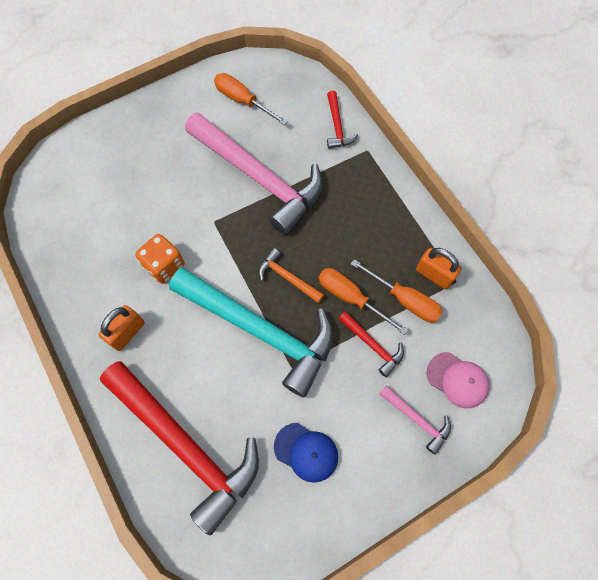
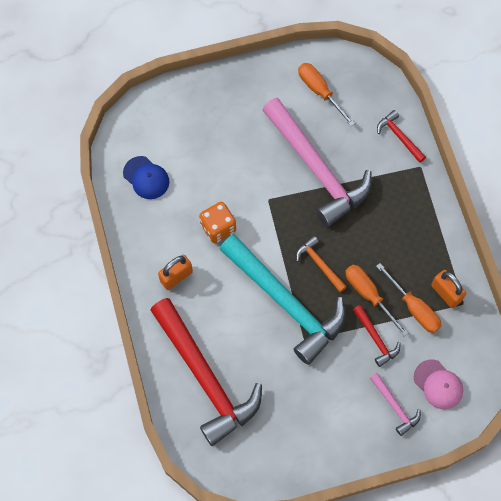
camera: 15 degrees right, 0 degrees up
blue cap [274,423,338,483] -> blue cap moved to [123,156,169,199]
red hammer [327,90,358,149] -> red hammer turned 135 degrees clockwise [377,110,426,163]

